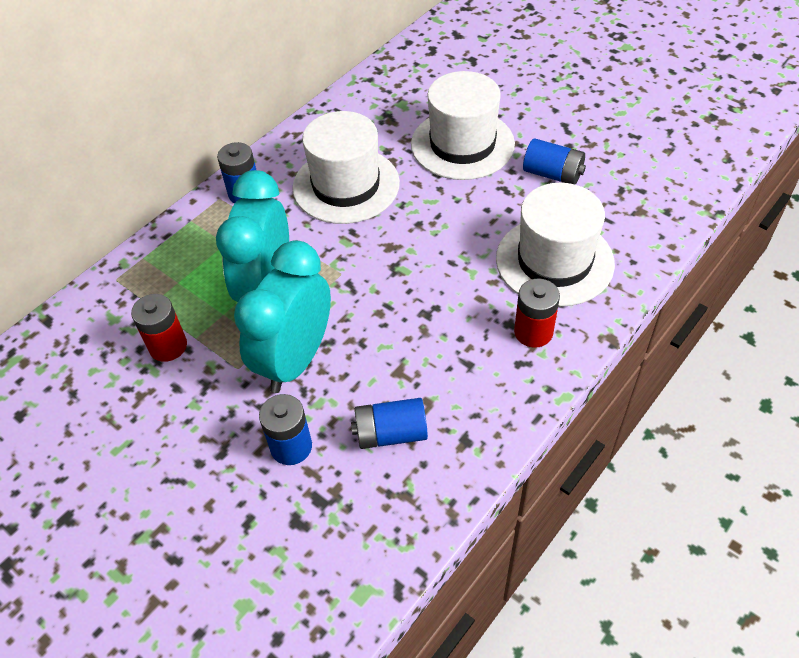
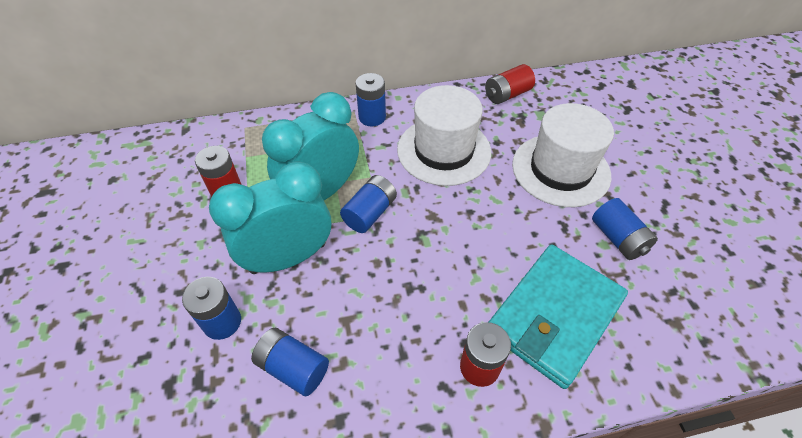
camera: 35 degrees right, 0 degrees up
white hat [496,183,615,307] -> turquoise wallet [489,245,628,389]
none -> blue battery [340,175,397,233]
none -> red battery [485,64,535,104]

